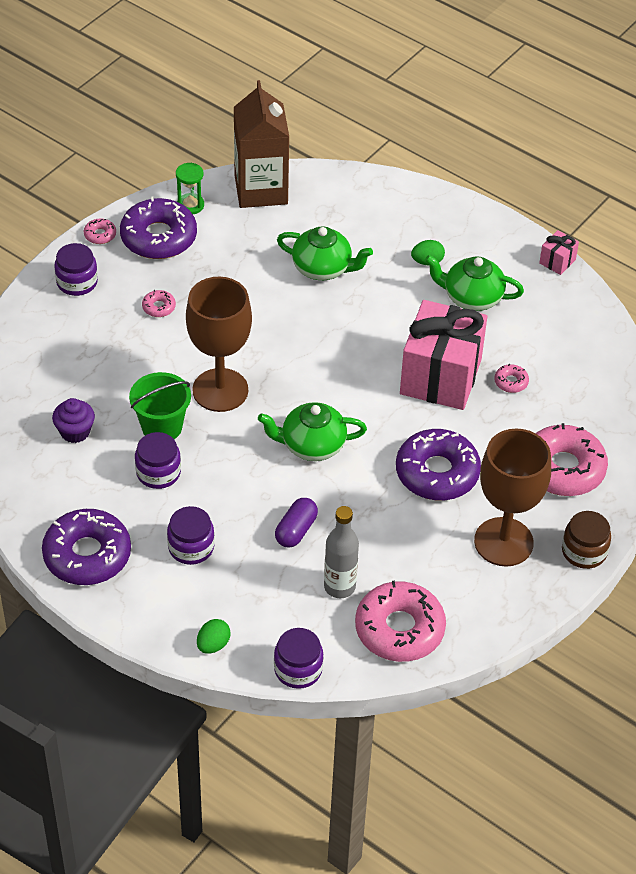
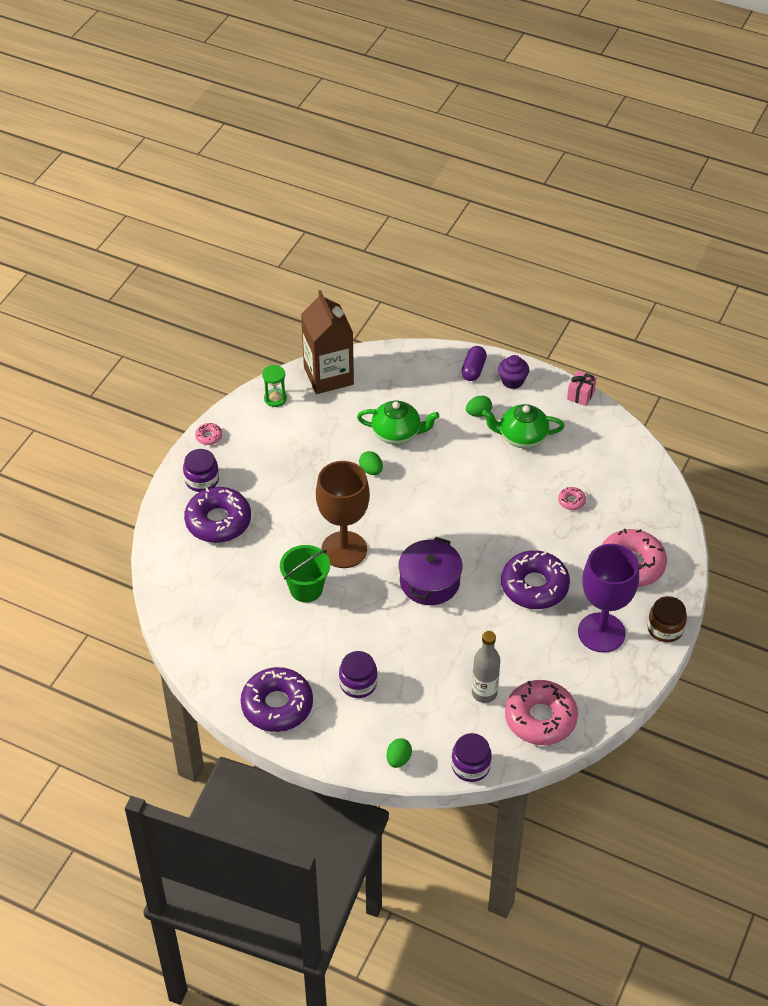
camera: 10 degrees left, 0 degrees up
purple cupcake [52,398,95,443] -> purple cupcake moved to [498,355,529,389]
purple donut [120,197,197,259] -> purple donut moved to [184,487,251,543]
purple jar [135,432,181,489] -> none
pink donut [142,290,176,317] -> none
green teapot [258,402,367,461] -> purple pot [398,537,463,605]
purple capsule [275,498,318,547] -> purple capsule moved to [461,346,487,381]
pink gift [400,300,487,410] -> none
brown goblet [474,429,551,567] -> purple goblet [578,544,639,653]
none -> green egg [359,451,383,475]

